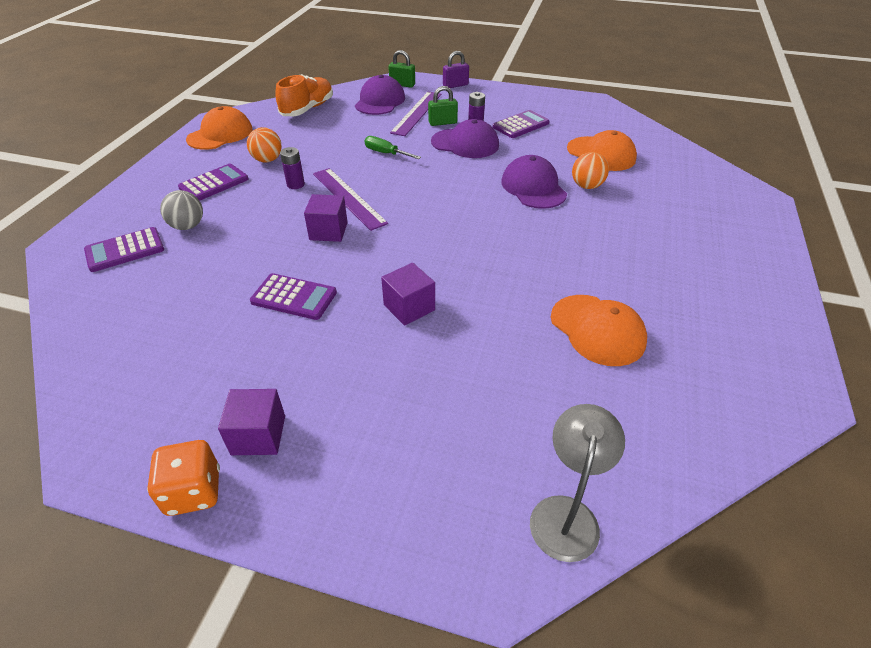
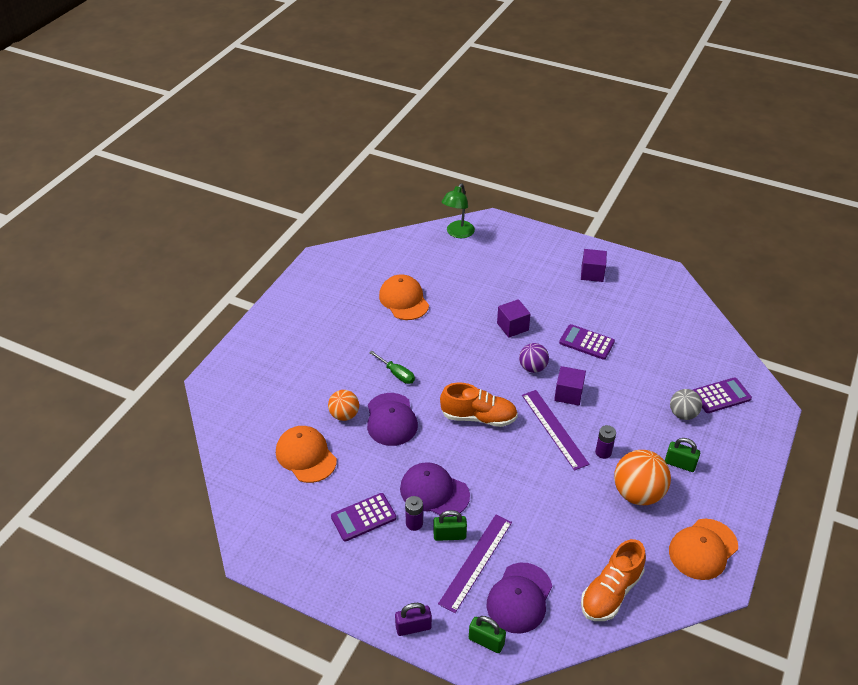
camera: 170 degrees left, 0 degrees up
orange dice [147,440,220,516] -> none
purple calculator [178,164,249,201] -> green padlock [665,438,700,472]
orange ball [247,127,282,162] -> orange ball [614,450,671,505], size x1.64
green screwdriver [365,136,421,159] -> green screwdriver moved to [369,351,415,384]
grey lamp [530,404,625,562] -> green lamp [442,183,475,238]
none -> orange shoe [440,383,518,427]
none -> purple ball [519,343,549,373]

